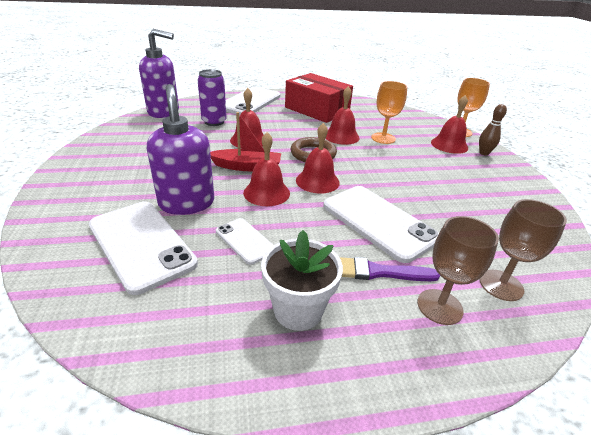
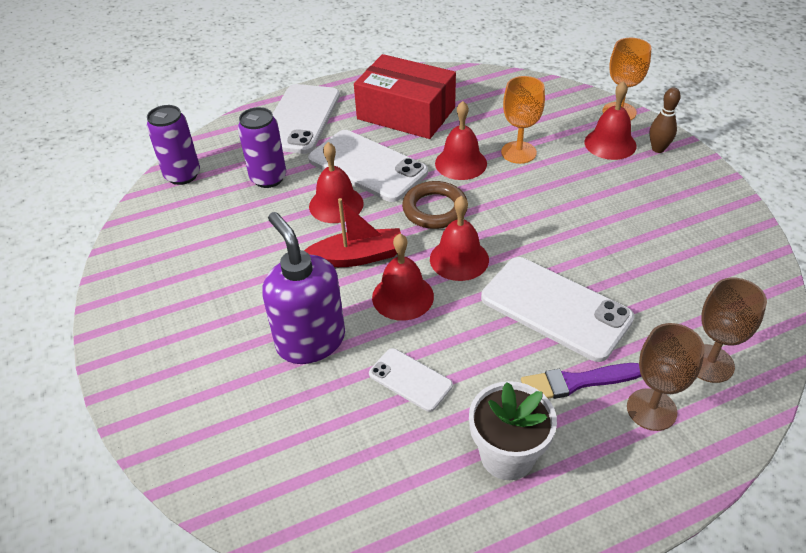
camera: 10 degrees left, 10 degrees up
white phone [89,202,198,295] -> white phone moved to [308,130,428,202]
purple soap dispenser [139,29,179,118] -> purple can [147,105,200,185]

